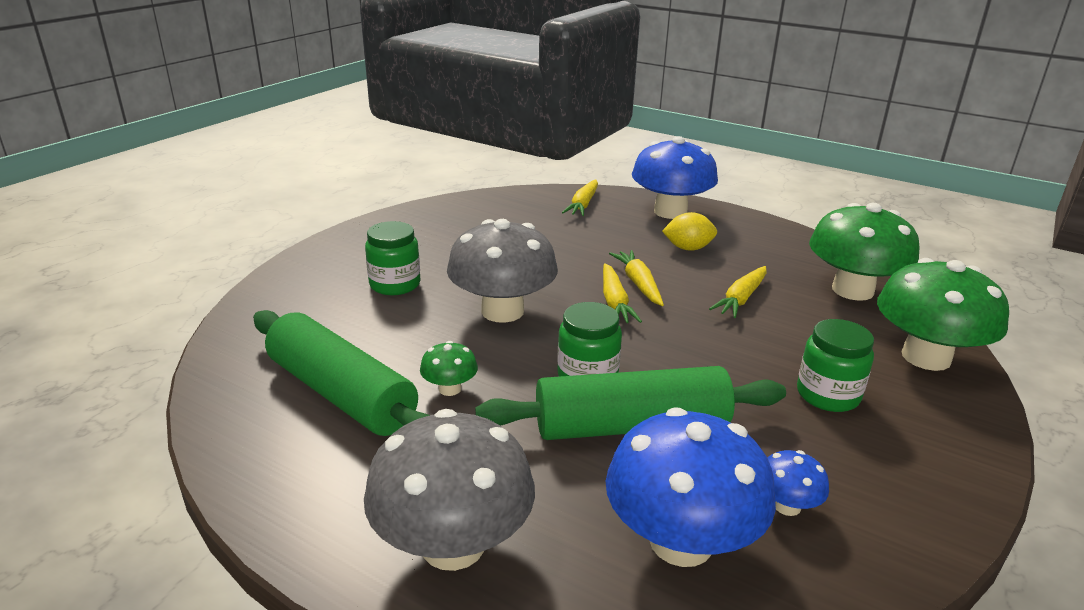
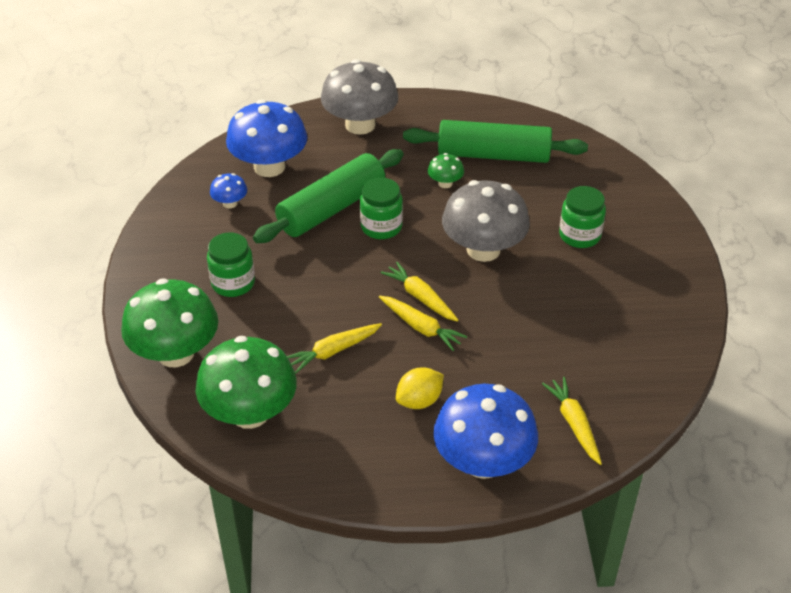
camera: 145 degrees right, 15 degrees up
yellow carrot [709,266,767,318] -> yellow carrot turned 120 degrees counterclockwise [287,323,382,373]

